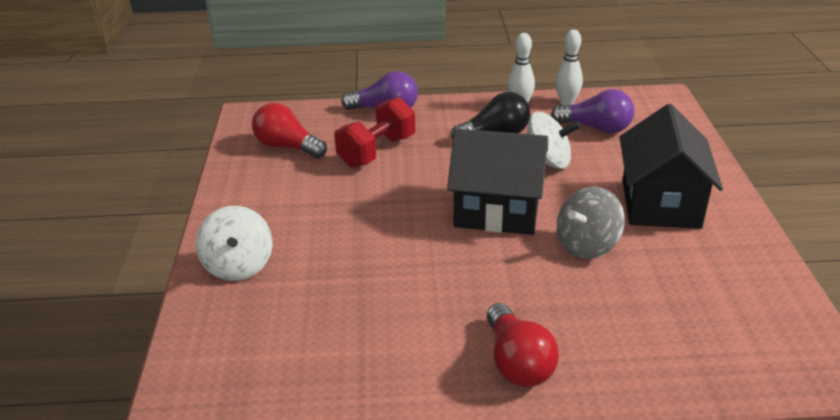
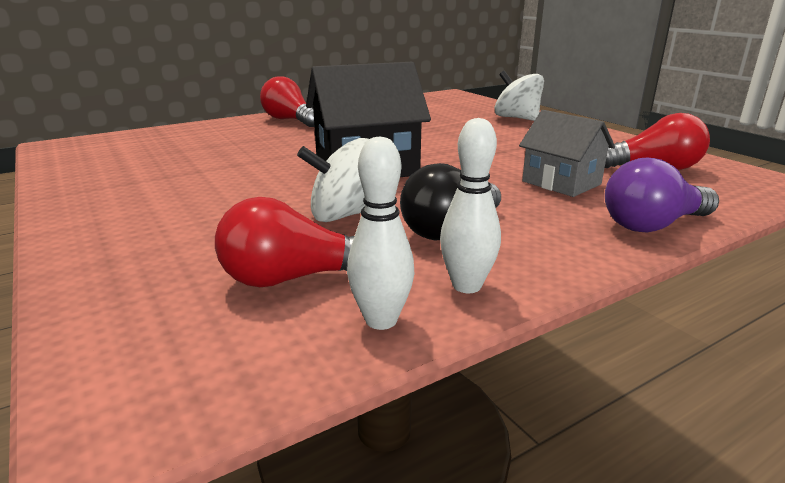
camera: 150 degrees right, 10 degrees down
red dumbbell [334,97,415,168] -> grey house [519,110,615,197]
purple light bulb [551,89,634,134] -> red light bulb [215,197,354,287]
grey spinning top [557,187,625,259] -> none
black house [620,104,723,229] -> none

